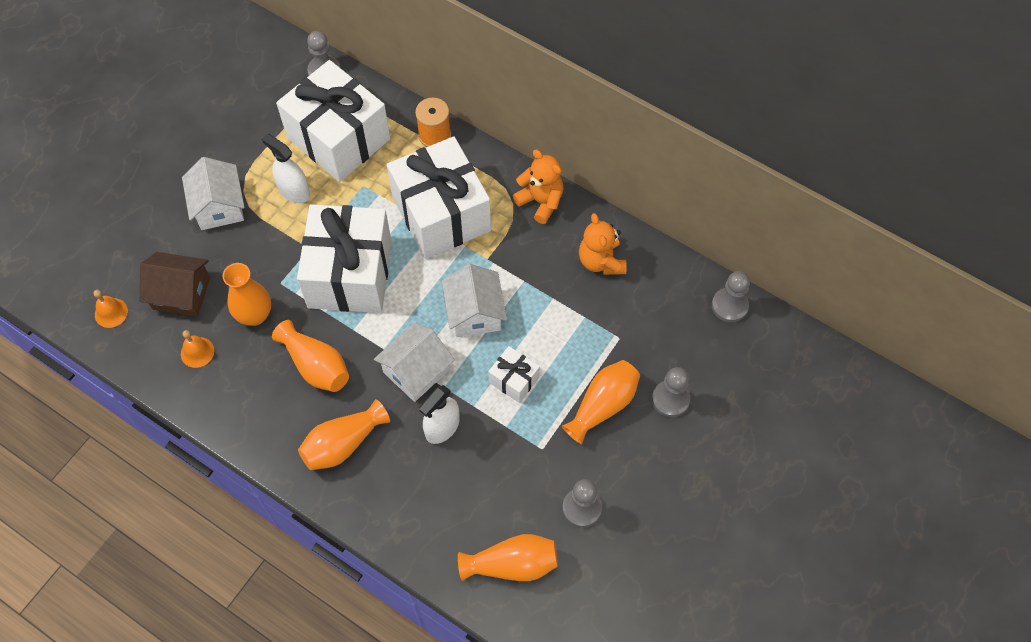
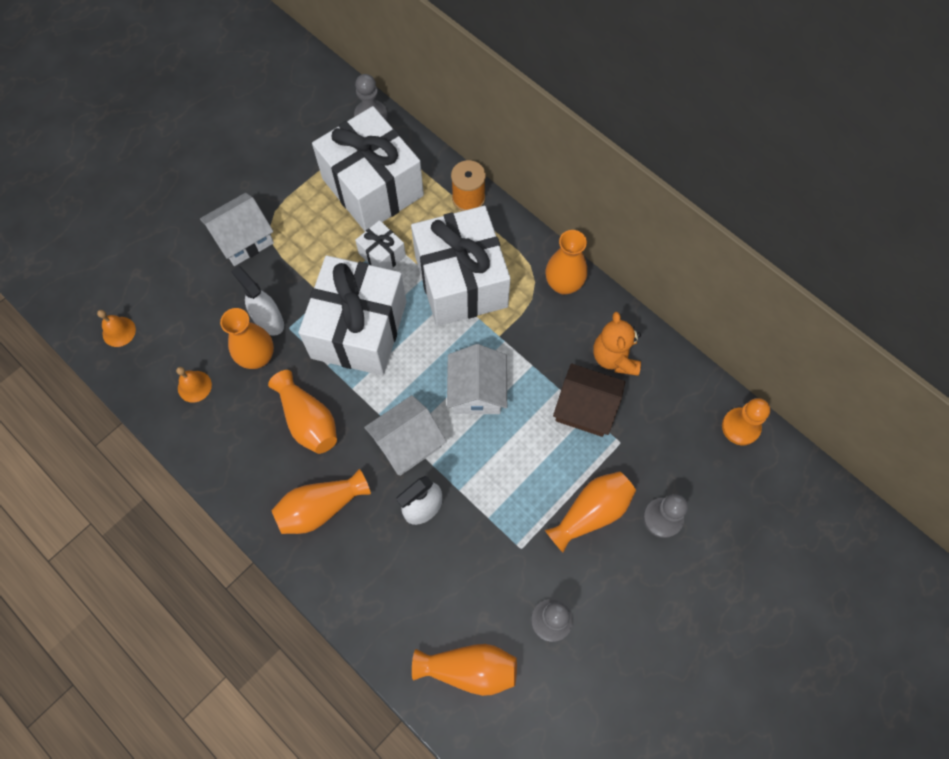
camera: 10 degrees right, 5 degrees up
brown house [139,252,210,317] -> brown house moved to [553,363,625,437]
white house [182,157,245,230] -> white house turned 60 degrees clockwise [200,193,274,266]
white spray bottle [262,134,310,203] -> white spray bottle moved to [231,266,284,336]
white gift [488,346,540,403] -> white gift moved to [355,220,406,270]
orange teddy bear [512,150,564,224] -> orange vase [546,230,587,295]
grey pawn [712,271,750,322] -> orange pawn [722,398,770,445]

